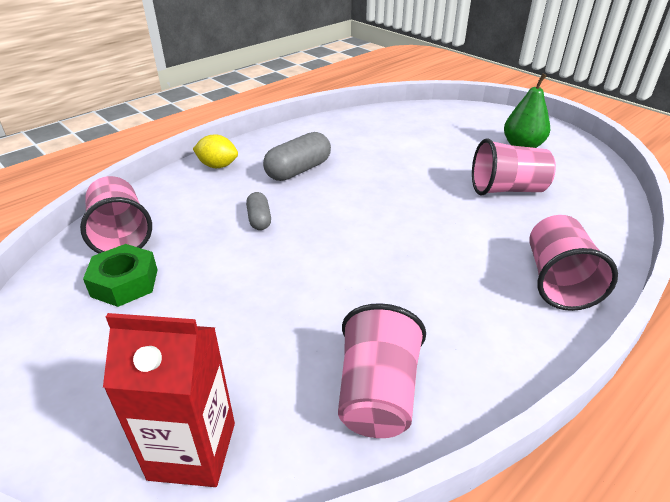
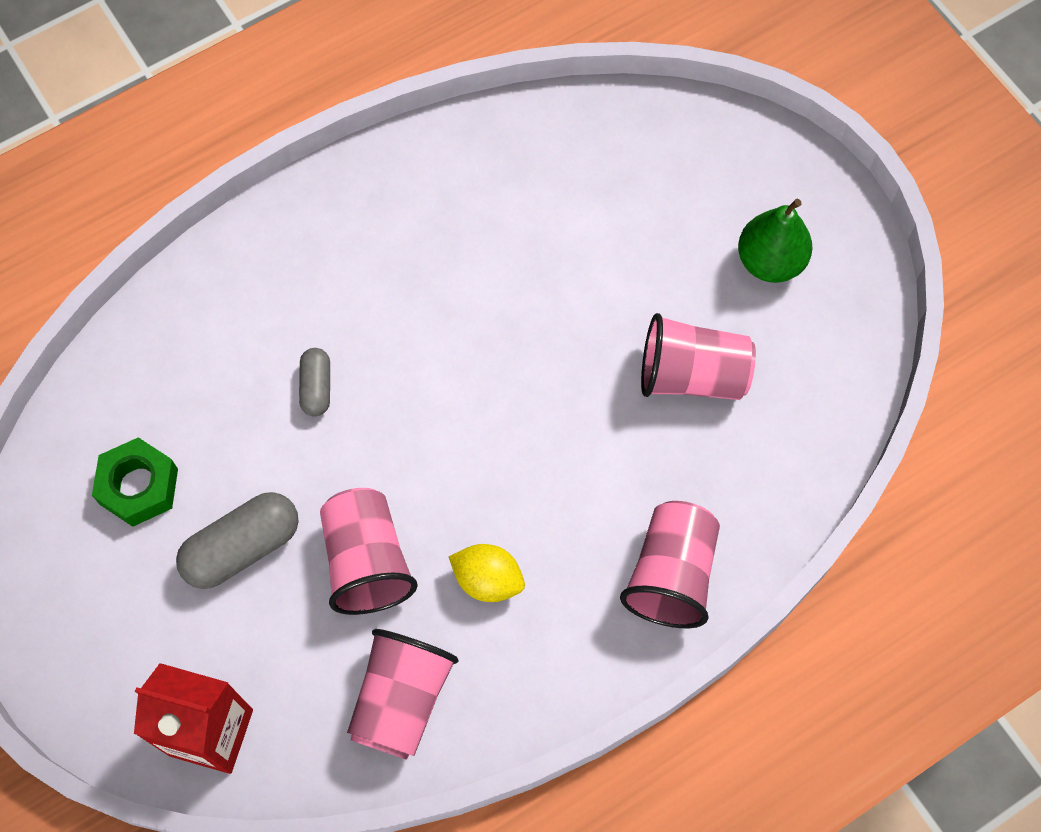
camera: 10 degrees right, 30 degrees up
pink cup [80,176,152,253] -> pink cup moved to [320,488,418,615]
yellow lemon [193,134,238,168] -> yellow lemon moved to [449,544,525,602]
grey capsule [263,132,331,181] -> grey capsule moved to [176,492,299,589]

